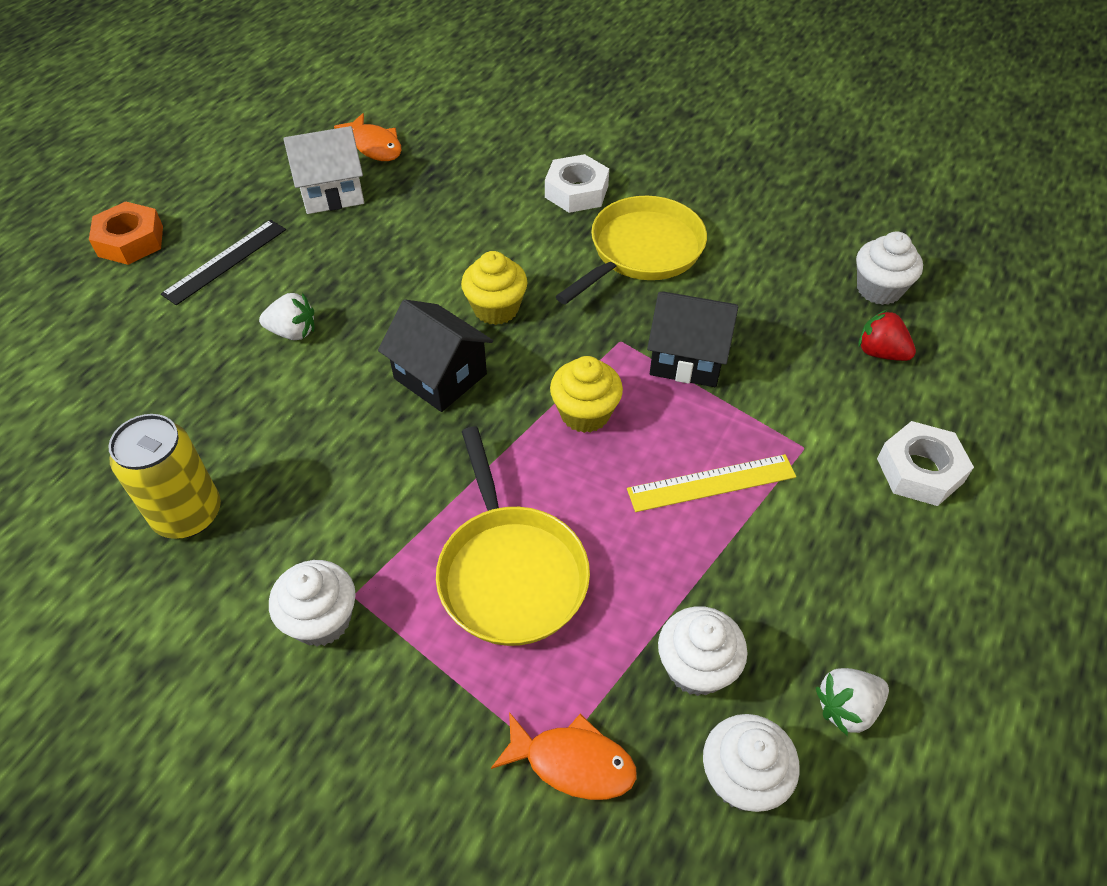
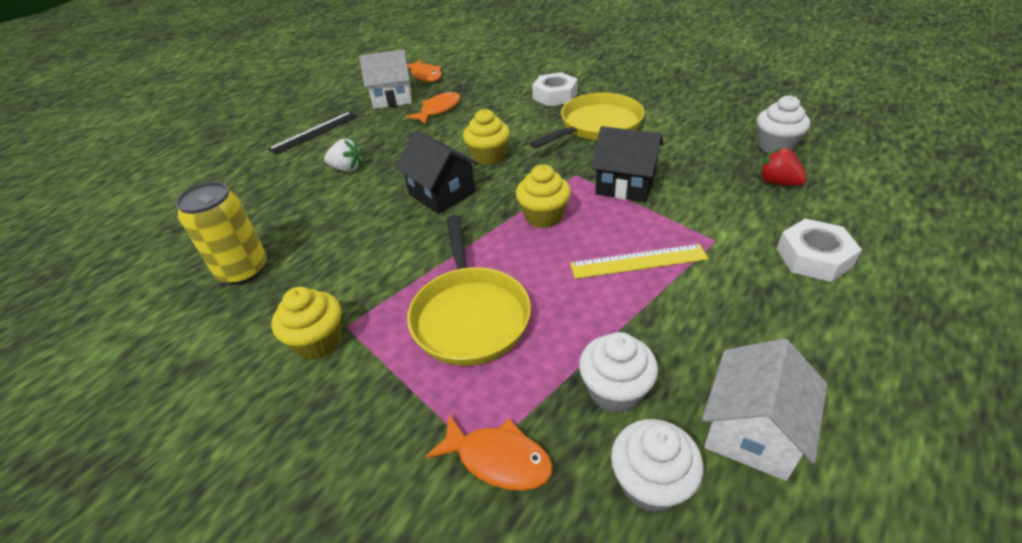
camera: 10 degrees right, 10 degrees down
orange nut [89,201,163,265] -> none
white cupcake [269,560,356,646] -> yellow cupcake [271,287,341,360]
white strawberry [816,668,889,736] -> white house [702,338,827,481]
none -> orange fish [406,91,461,124]

